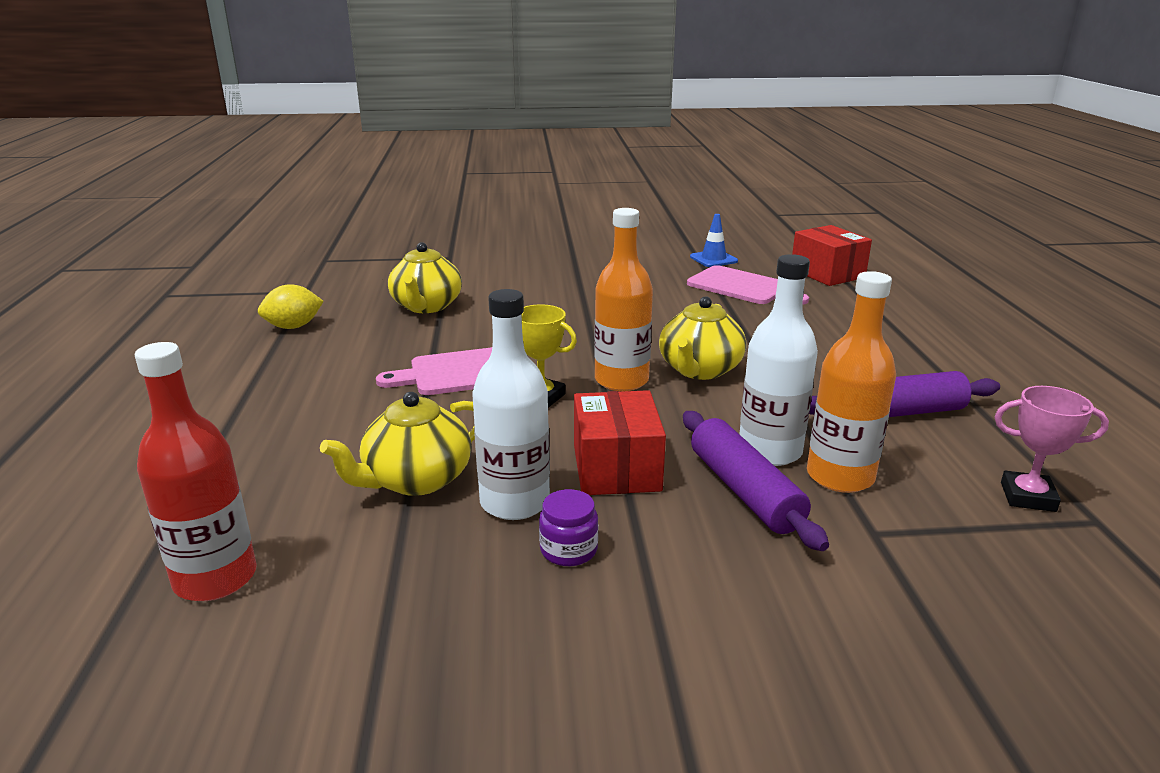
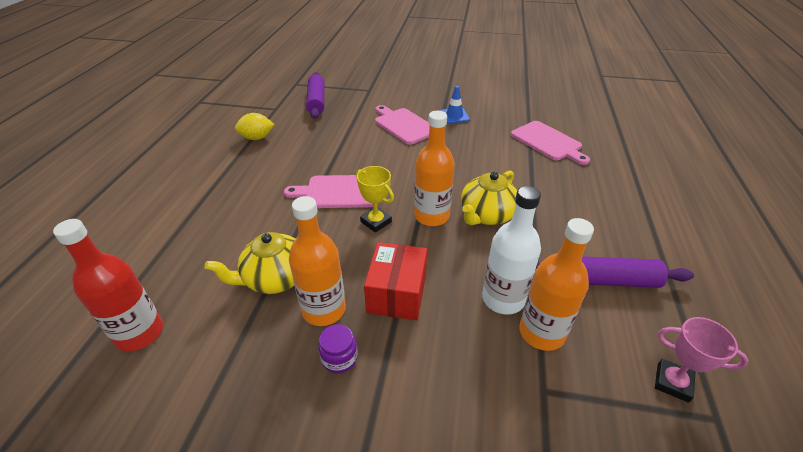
camera: 15 degrees right, 15 degrees up
yellow teapot [388,242,462,313] -> none
white bottle [473,289,550,520] -> orange bottle [289,196,346,326]
purple rolling pin [683,411,829,551] -> purple rolling pin moved to [306,72,325,119]
blue traffic cone [690,214,738,267] -> blue traffic cone moved to [440,86,470,124]
red box [792,225,872,286] -> none
none -> pink cutting board [375,105,430,145]

